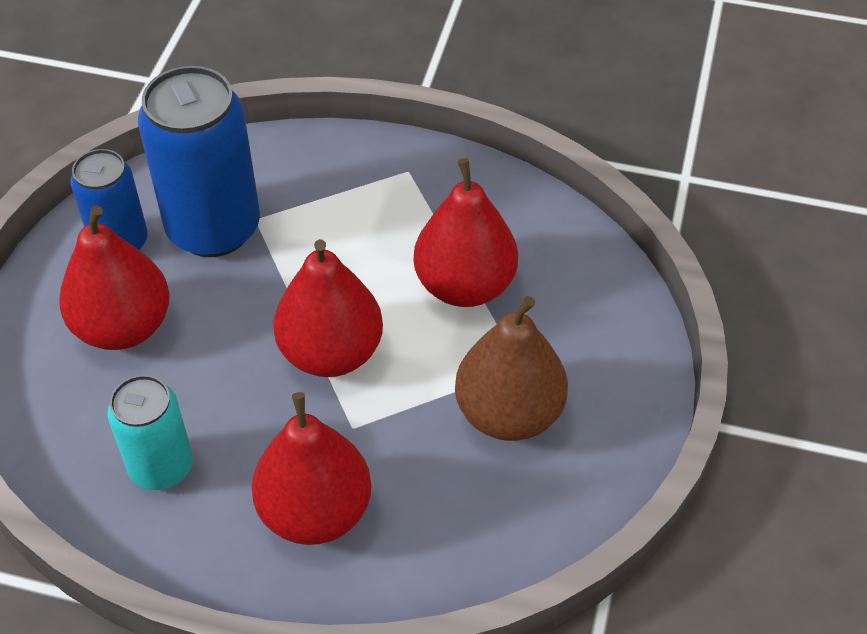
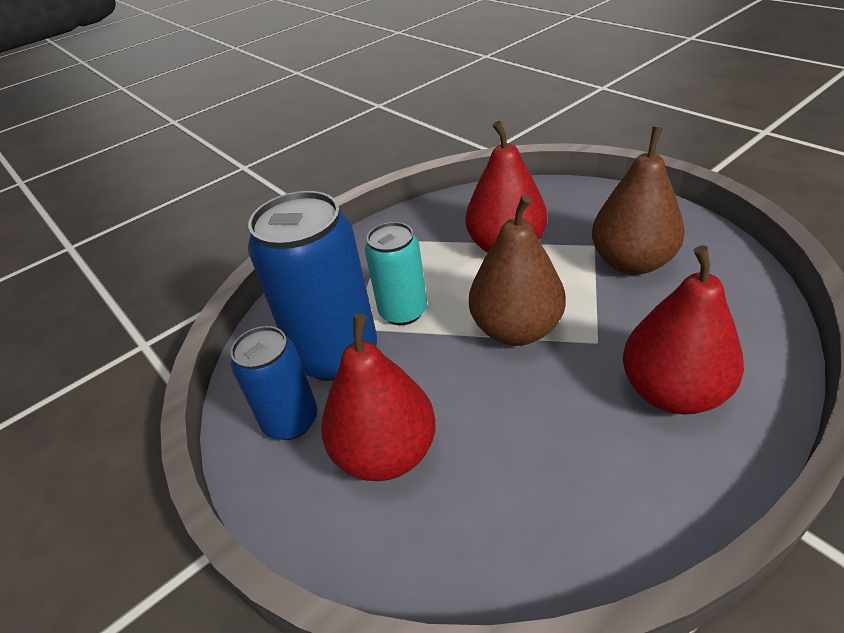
camera: 50 degrees left, 10 degrees down
turquoise can [107,375,193,490] -> turquoise can moved to [365,222,427,325]
red pear [273,239,383,377] -> brown pear [469,195,566,346]

